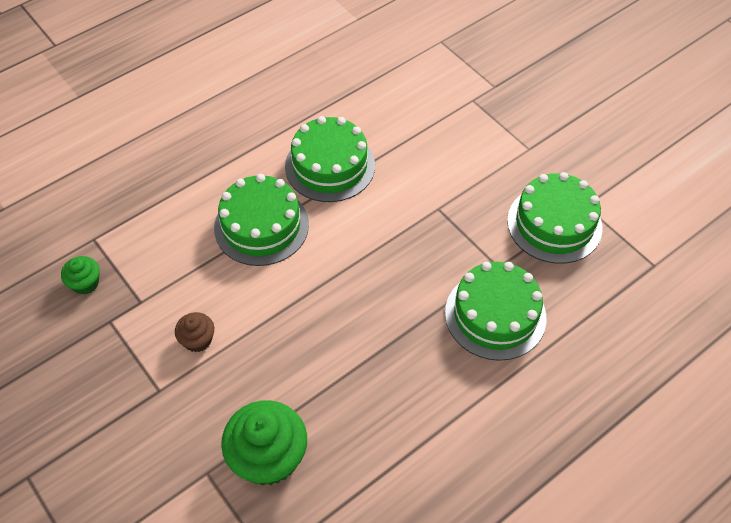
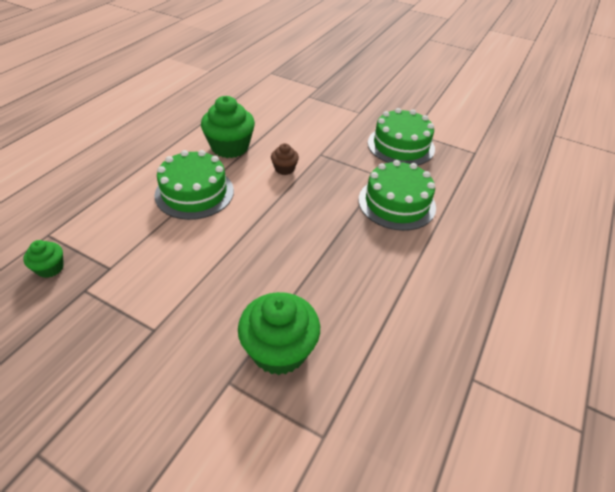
camera: 25 degrees left, 10 degrees down
brown cupcake [175,312,214,352] -> brown cupcake moved to [271,143,299,175]
green cake [285,116,375,202] -> green cupcake [201,96,255,158]

